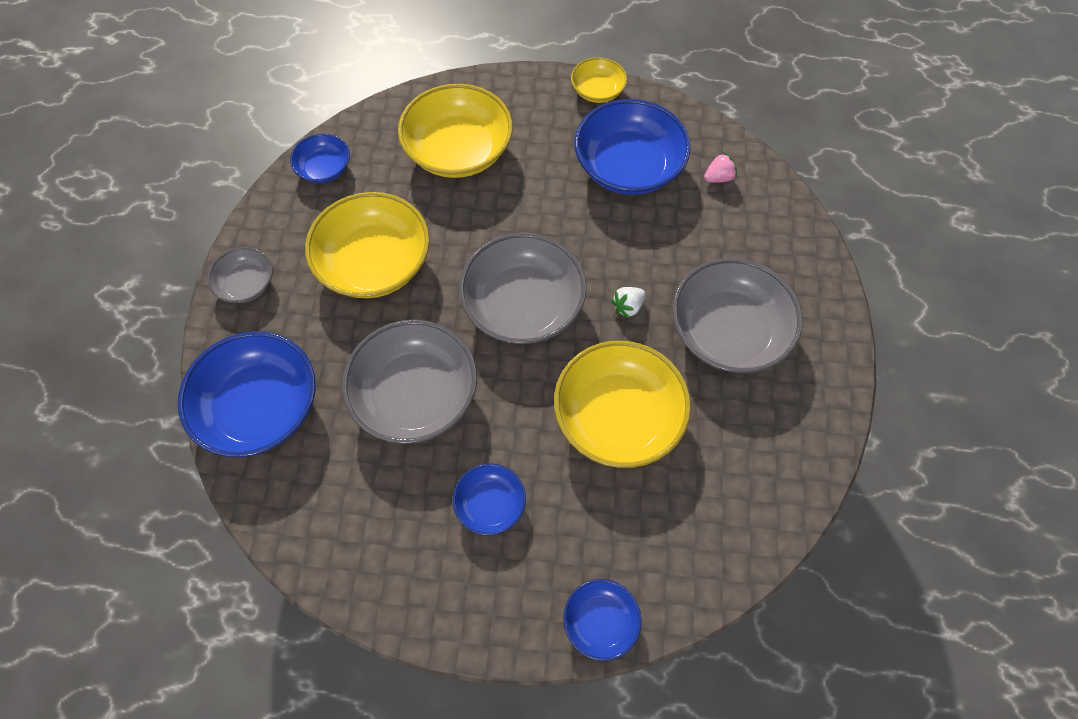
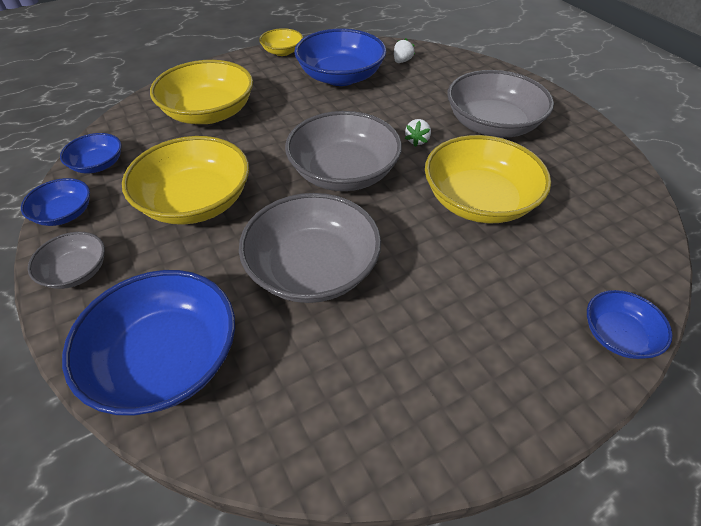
camera: 35 degrees left, 15 degrees down
blue bowl [453,464,526,535] -> blue bowl moved to [21,178,90,226]
pink strawberry [704,152,737,183] -> white strawberry [394,38,415,63]

